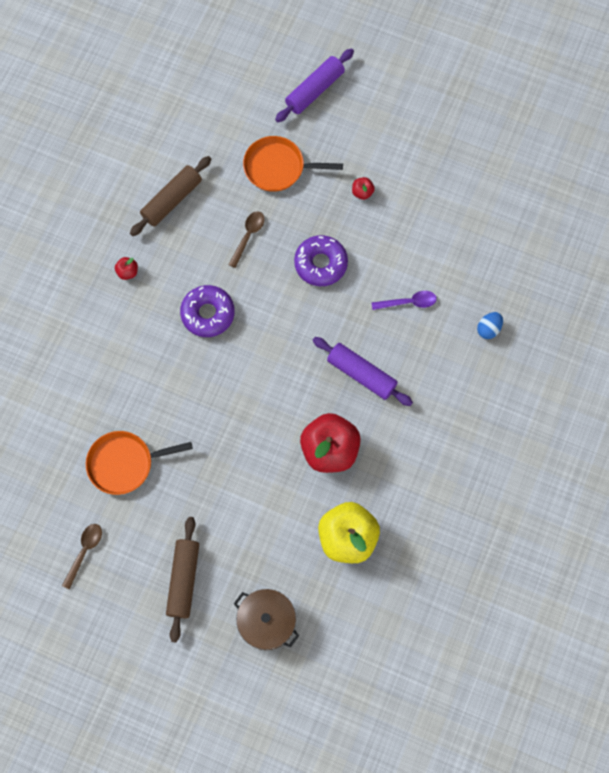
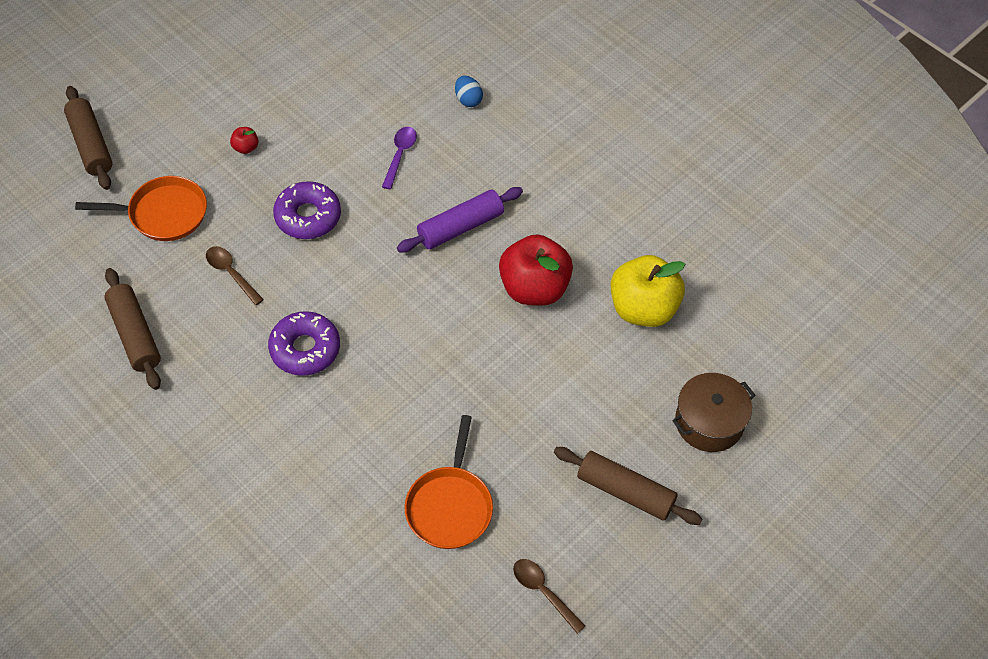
camera: 70 degrees left, 15 degrees down
red apple [115,257,138,280] -> none
orange pan [243,136,343,192] -> orange pan turned 120 degrees counterclockwise [75,176,207,241]
purple rolling pin [275,49,354,122] -> brown rolling pin [64,86,113,190]

